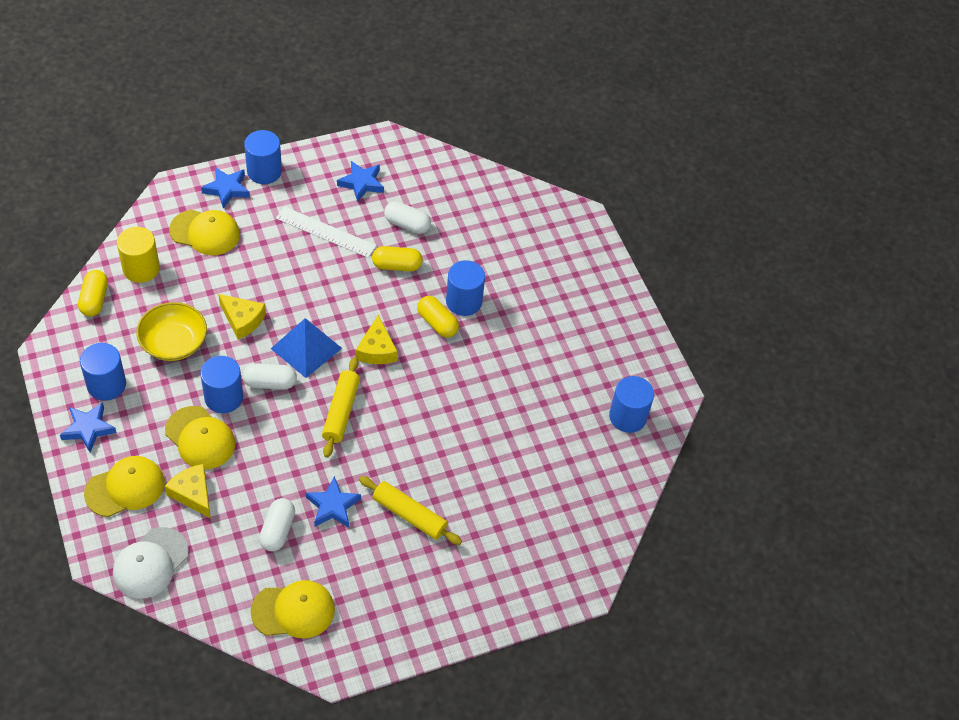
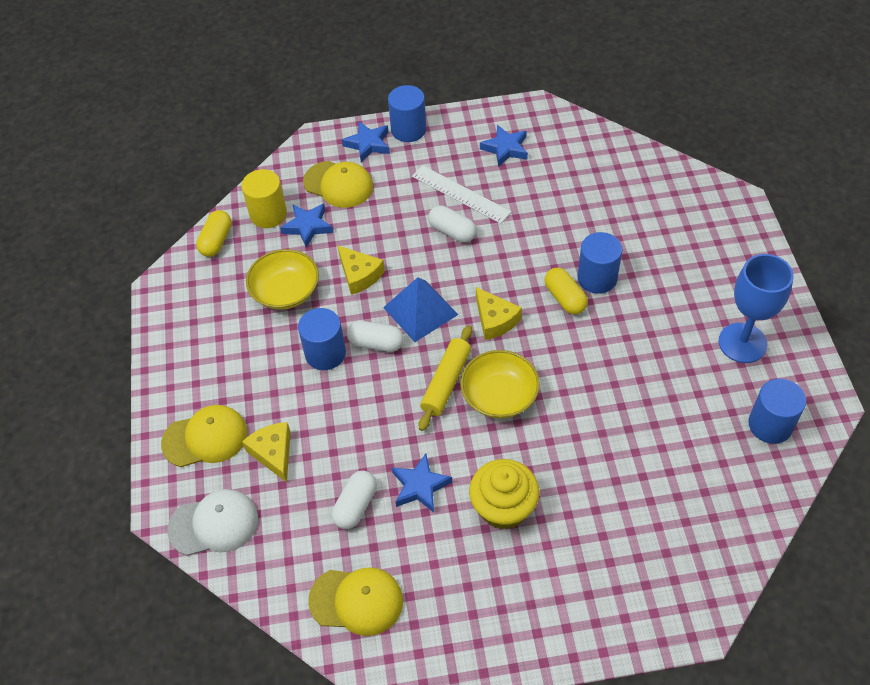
camera: 20 degrees right, 0 degrees up
blue star [60,403,117,453] -> blue star moved to [280,203,333,248]
blue cylinder [80,343,126,401] -> none
white cap [113,527,189,599] -> white cap turned 150 degrees counterclockwise [167,489,258,556]
yellow cap [165,406,235,469] -> none
yellow cheese [356,315,398,364] -> yellow cheese turned 45 degrees counterclockwise [476,287,522,340]
yellow rolling pin [359,476,462,545] -> yellow cupcake [469,459,540,530]
yellow capsule [372,246,423,271] -> none
white capsule [384,201,431,234] -> white capsule moved to [428,205,477,243]
none -> yellow bowl [460,350,540,419]
none -> blue goblet [719,254,794,363]

